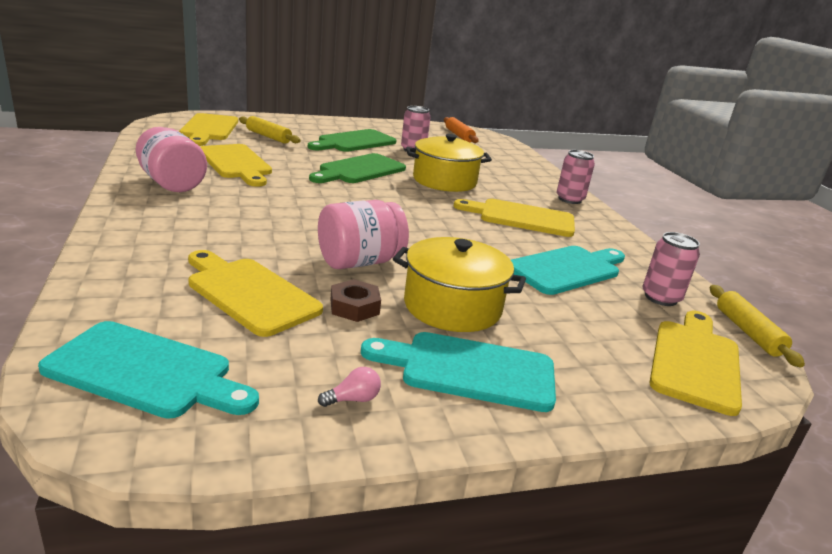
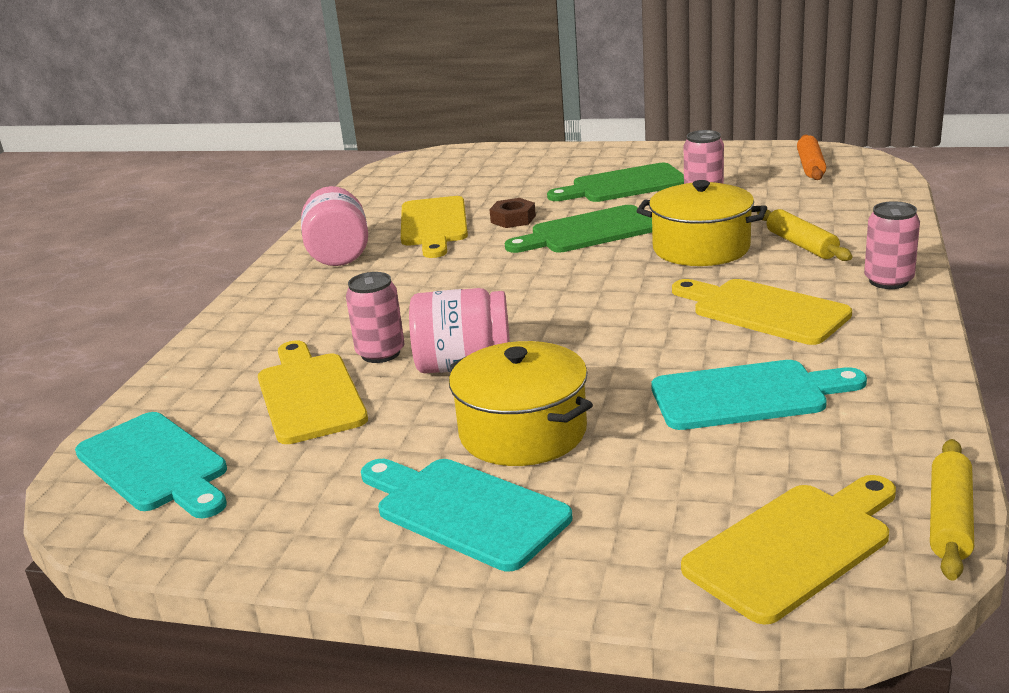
camera: 35 degrees right, 0 degrees up
yellow cutting board [179,113,238,146] -> none
yellow rolling pin [239,116,301,144] -> yellow rolling pin moved to [757,209,853,261]
pink light bulb [318,367,381,407] -> none
brown nut [330,279,381,322] -> brown nut moved to [489,198,536,228]
pink can [643,232,700,306] -> pink can moved to [346,272,404,363]

